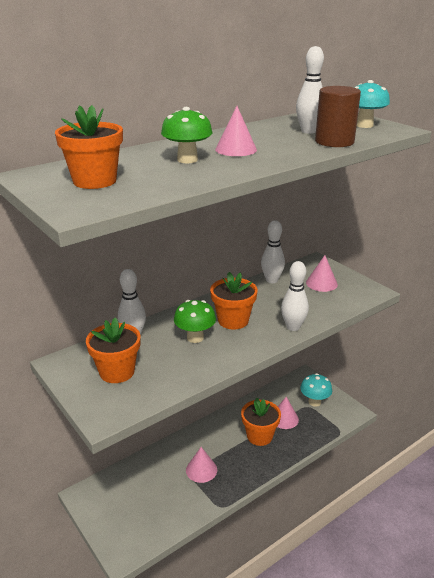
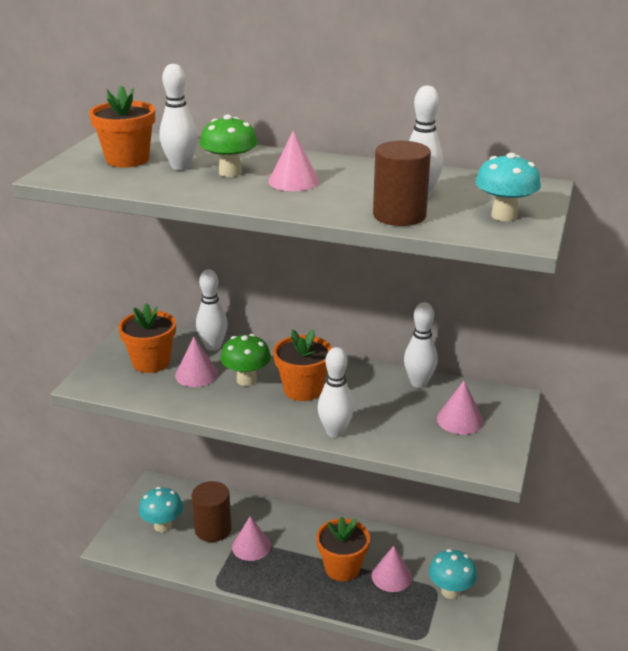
camera: 55 degrees right, 0 degrees up
none -> turquoise mushroom [139,487,183,533]
none -> white bowling pin [159,64,198,170]
none -> pink cone [175,337,219,387]
none -> brown cylinder [192,481,232,542]

